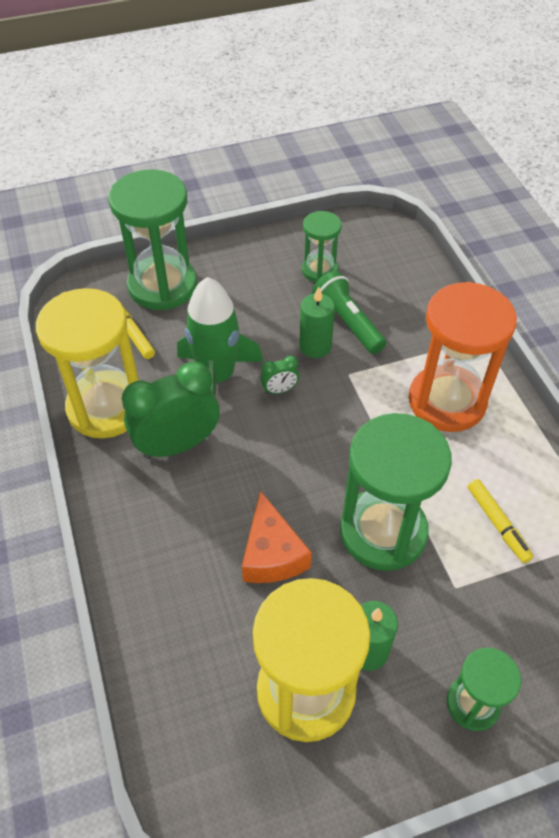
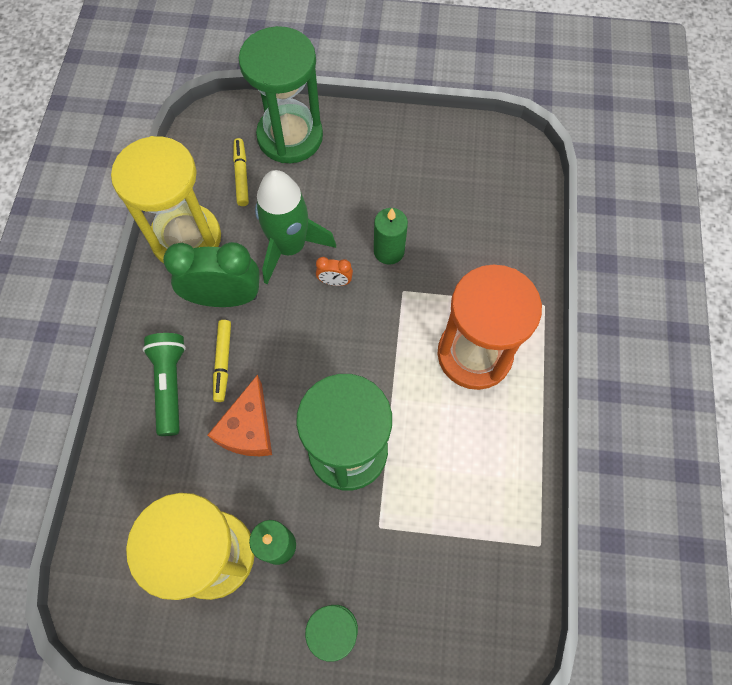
camera: 25 degrees right, 15 degrees up
green clock [260,356,299,394] -> orange clock [316,257,353,286]
green hourglass [302,211,342,282] -> none
green flashlight [312,271,386,354] -> green flashlight moved to [143,333,186,436]
yellow marker [468,479,533,563] -> yellow marker moved to [213,320,231,402]

